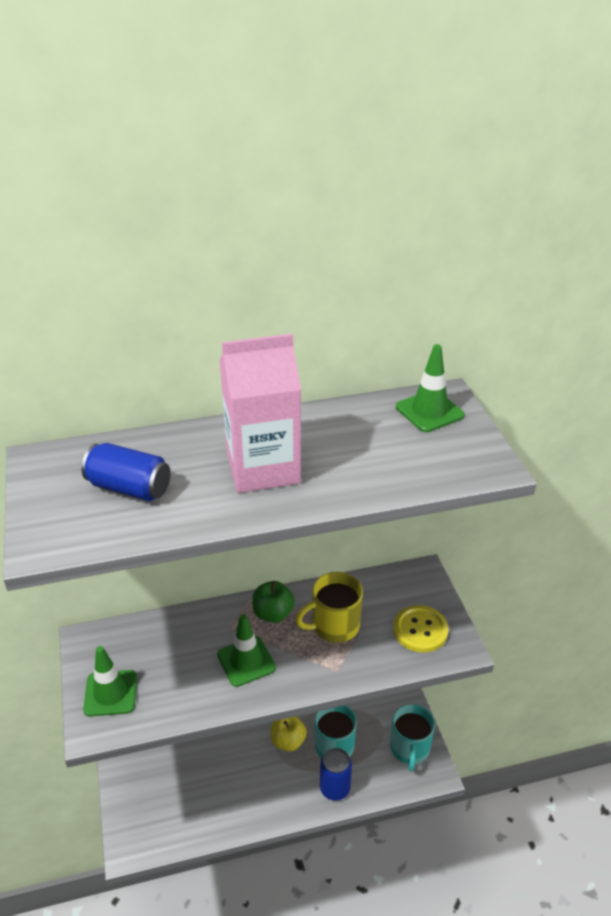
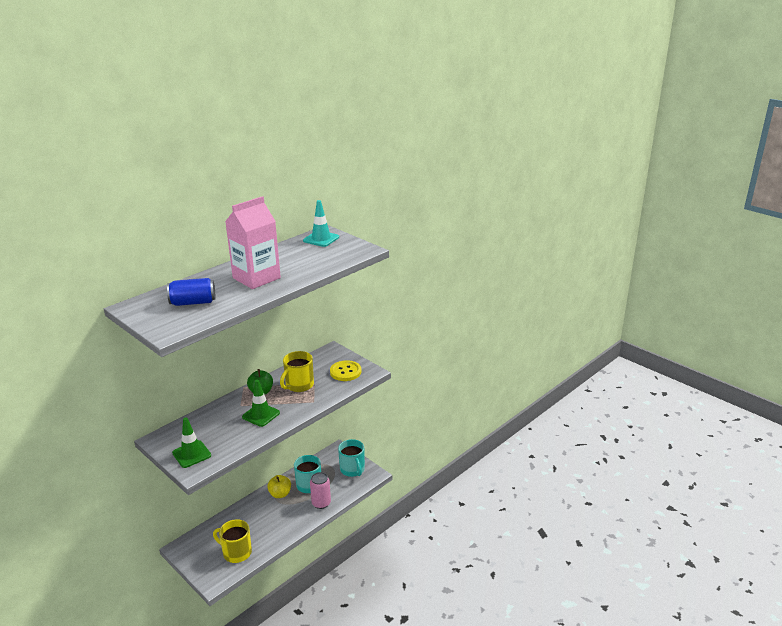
camera: 30 degrees left, 10 degrees down
blue can [320,748,352,801] -> pink can [310,472,331,509]
green traffic cone [396,344,465,432] -> turquoise traffic cone [303,200,339,247]
none -> yellow mug [213,519,252,563]

